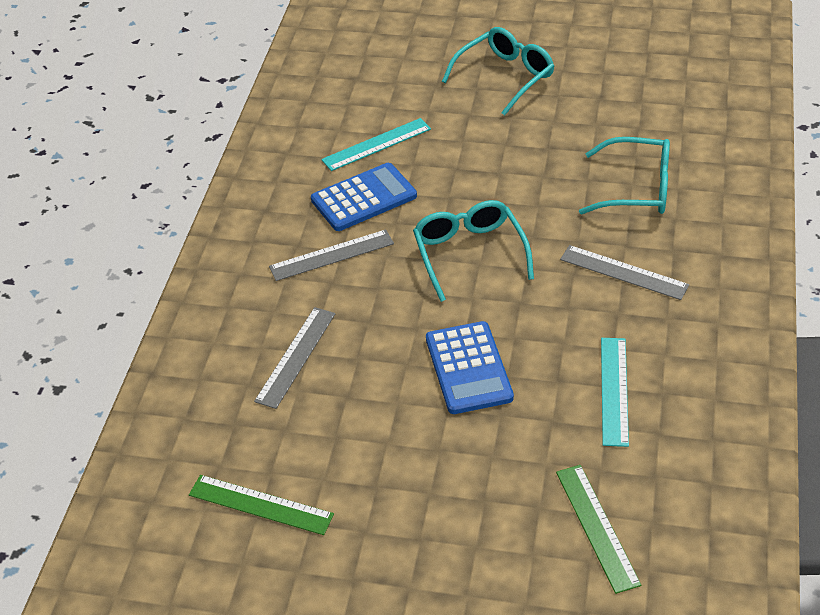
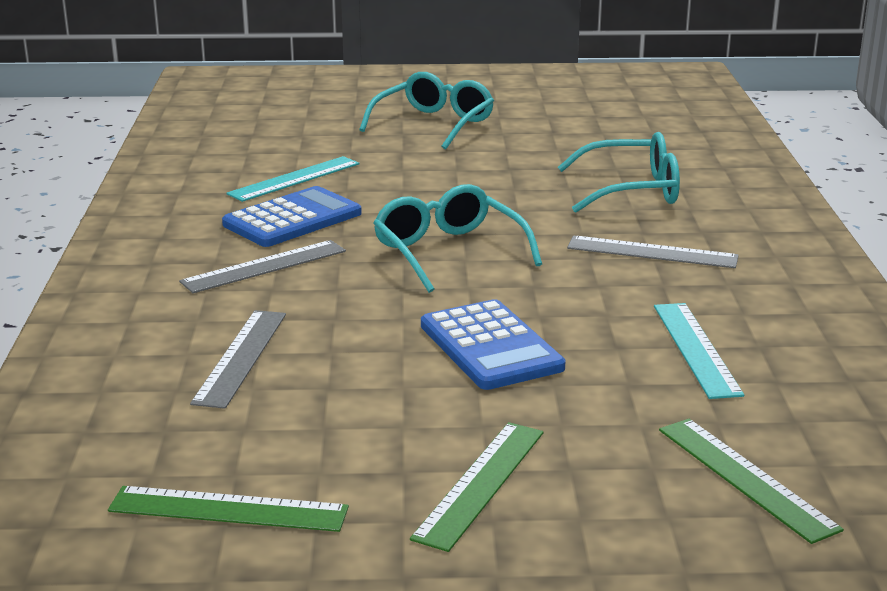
camera: 15 degrees left, 20 degrees down
none -> green ruler [410,422,544,552]

